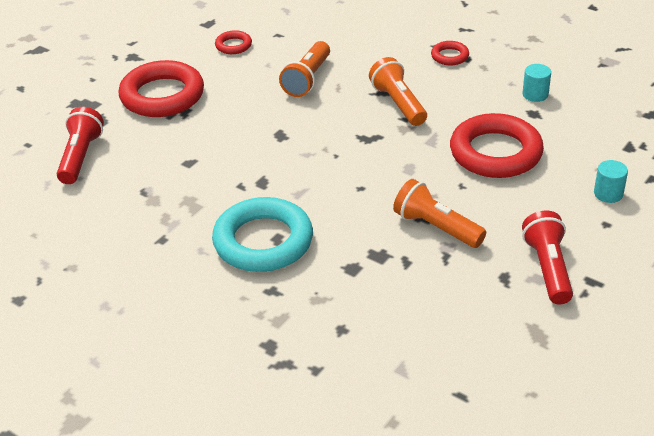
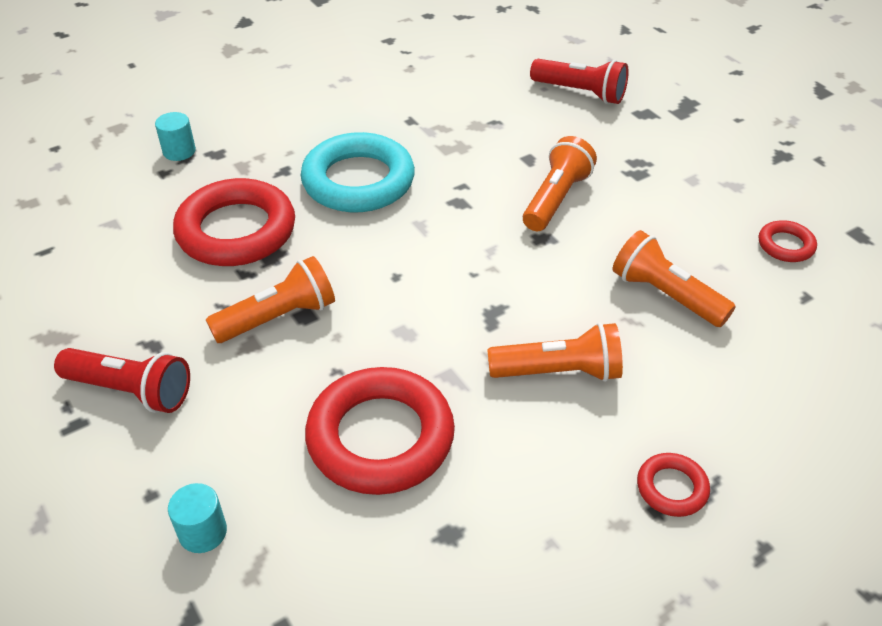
camera: 110 degrees right, 5 degrees up
red ring [119,60,204,117] -> red ring moved to [173,178,295,266]
turquoise cylinder [522,64,551,102] -> turquoise cylinder moved to [155,112,196,161]
none -> orange flashlight [523,136,597,231]

